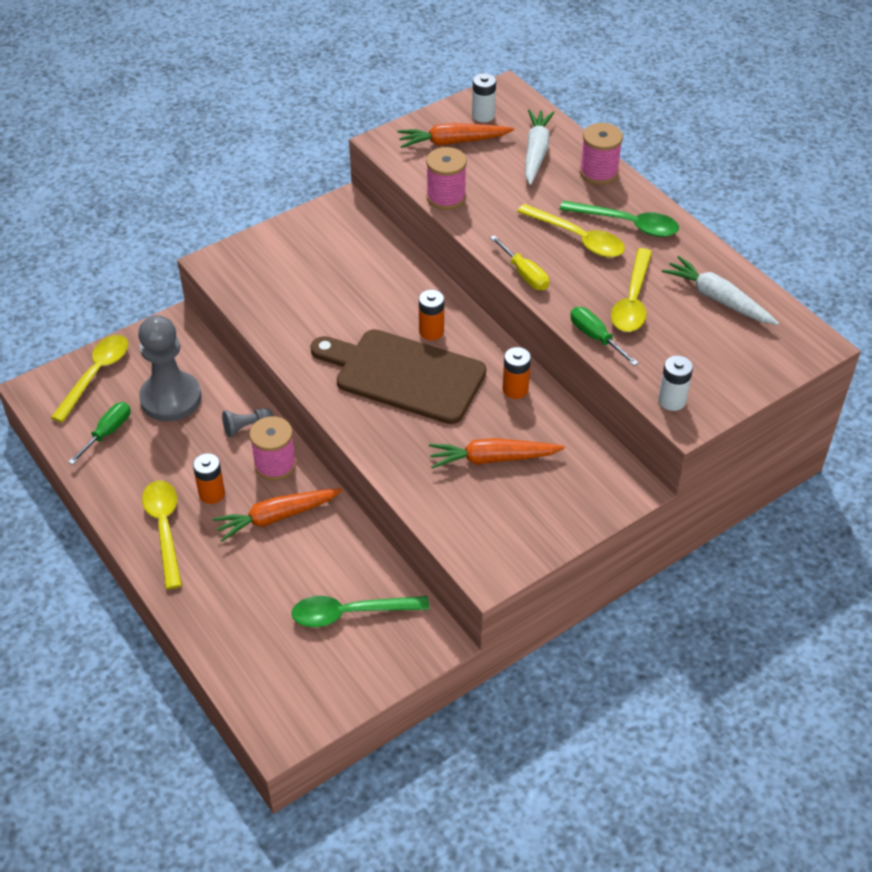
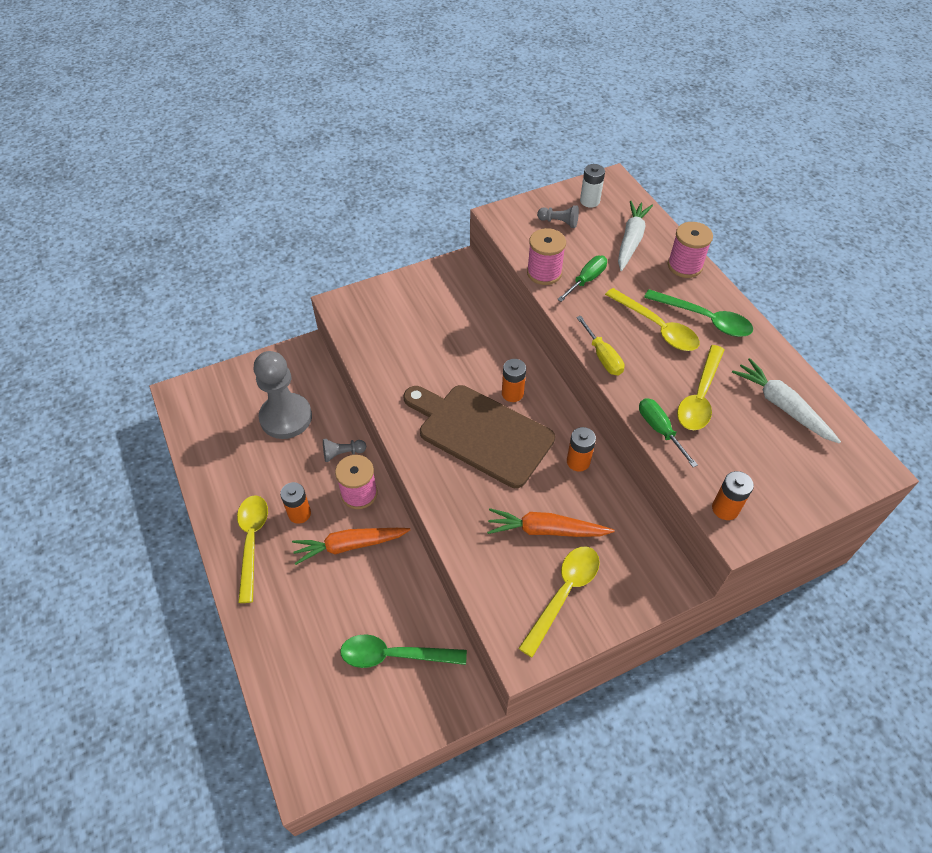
camera: 10 degrees right, 5 degrees up
yellow spoon [51,335,128,423] -> yellow spoon moved to [518,547,600,658]
green screwdriver [68,402,131,465] -> green screwdriver moved to [557,256,607,302]
orange carrot [398,123,515,148] -> grey pawn [537,205,579,228]
white battery [658,356,693,411] -> orange battery [712,471,754,520]

